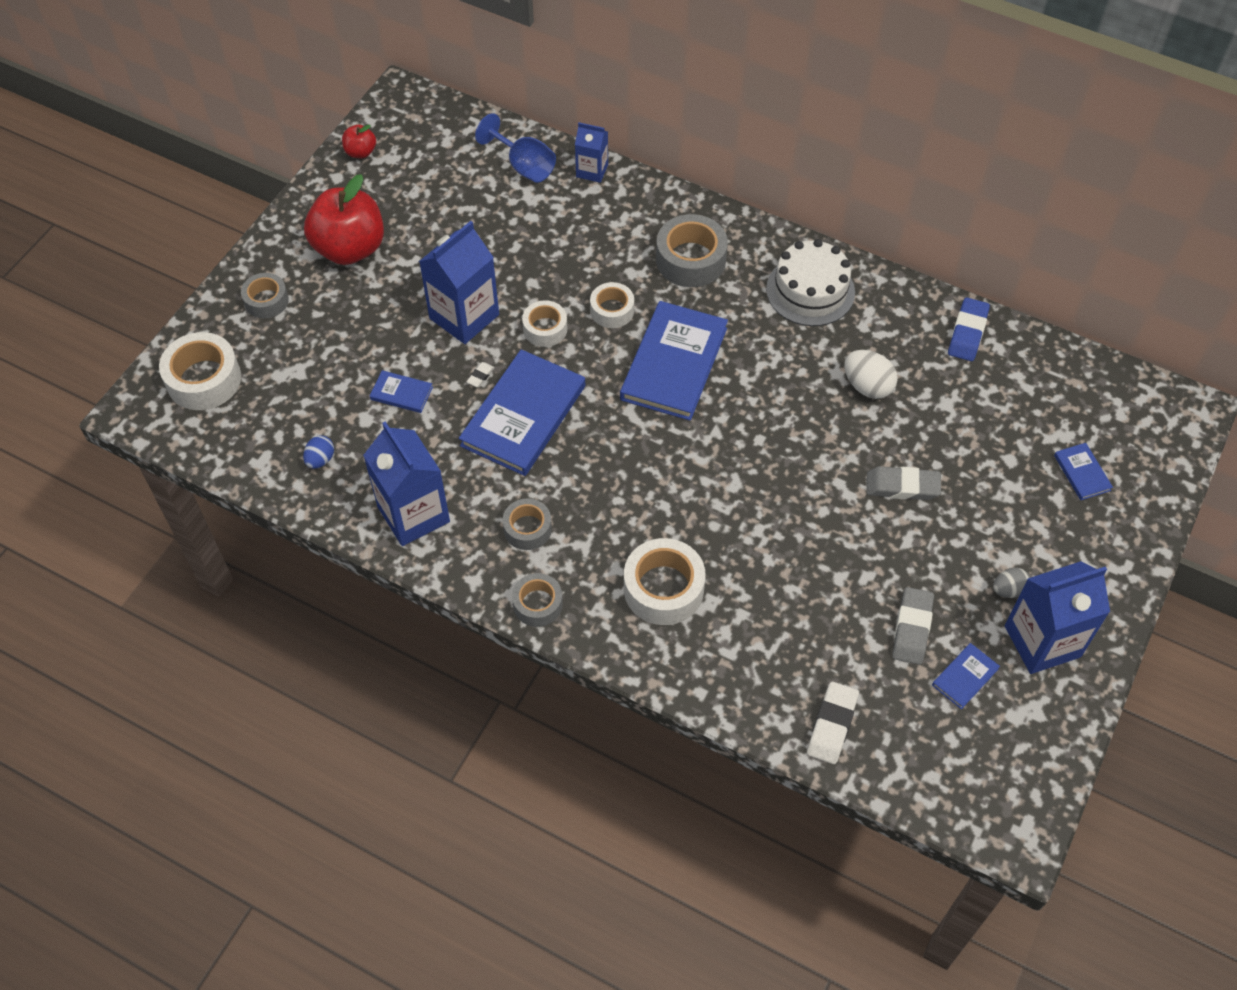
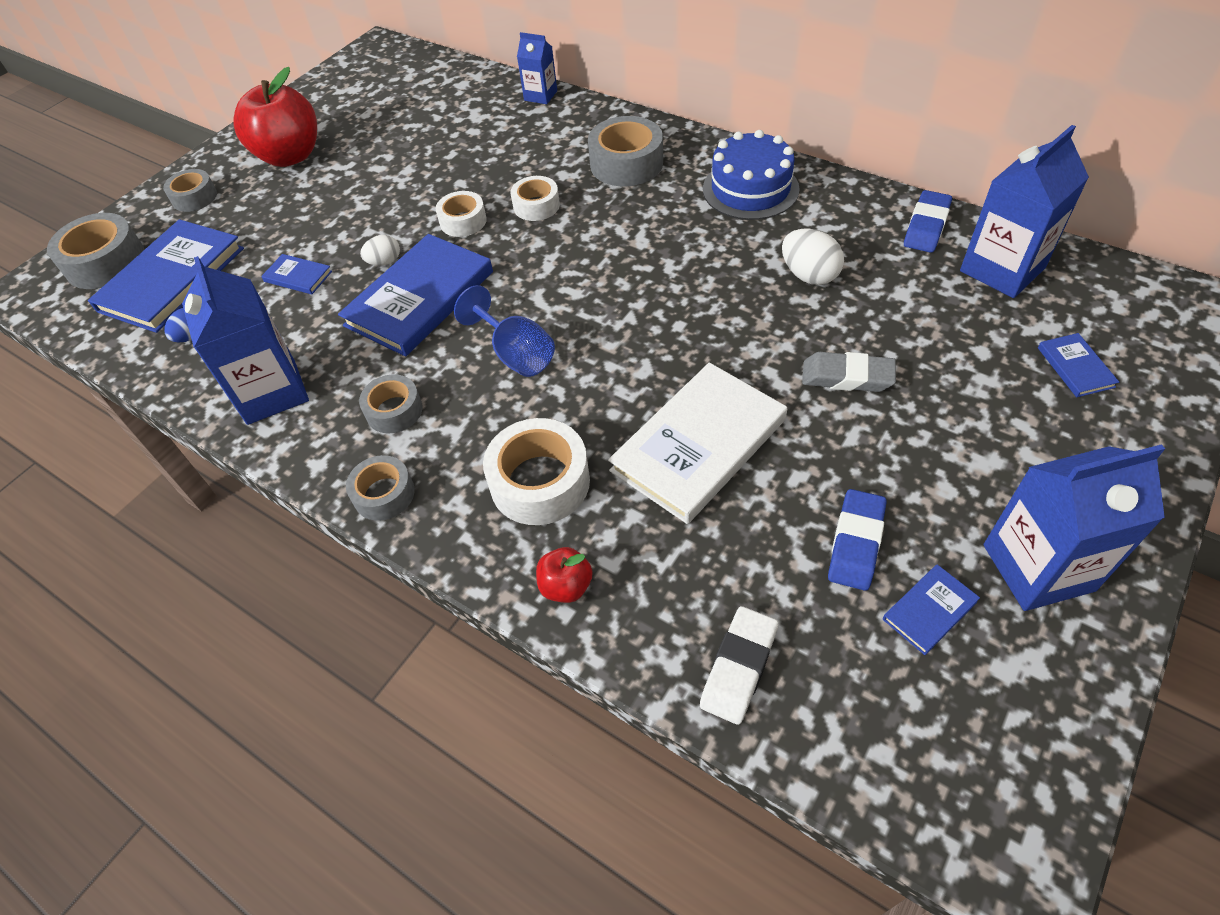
camera: 10 degrees right, 5 degrees down
white tape [159,332,241,410] -> grey tape [47,213,145,289]
red apple [342,125,376,158] -> red apple moved to [536,547,593,603]
blue carton [419,221,499,344] -> blue carton moved to [960,125,1089,298]
white eraser [466,362,495,387] -> white egg [360,235,400,266]
blue goblet [475,113,556,183] -> blue goblet moved to [454,285,555,377]
blue book [620,301,728,421] -> blue book moved to [88,219,244,333]
white cake [766,239,855,326] -> blue cake [703,130,800,220]
grey eraser [892,587,934,665] -> blue eraser [828,489,886,591]
grey egg [993,568,1030,598] -> none
none -> white book [608,363,787,524]

